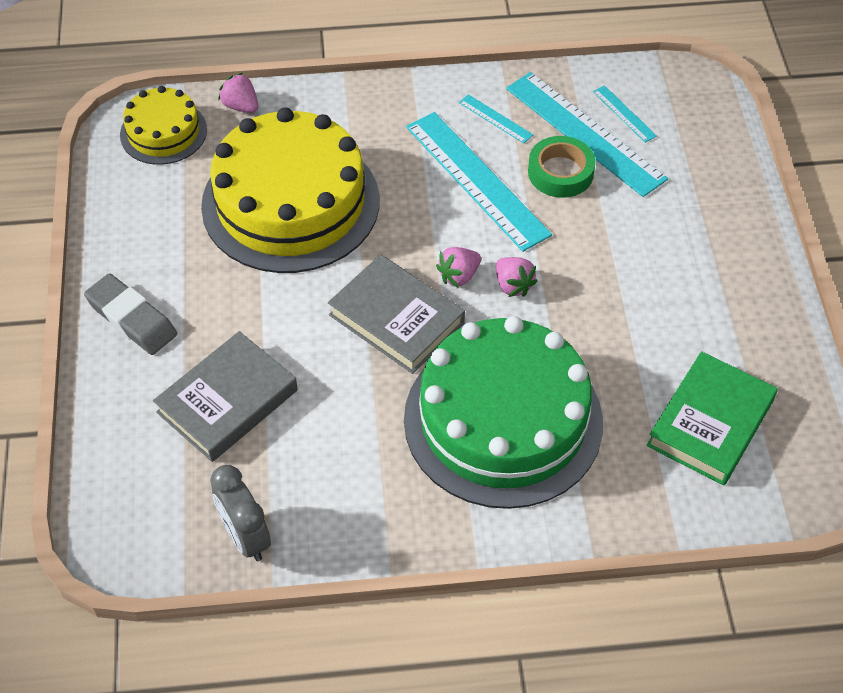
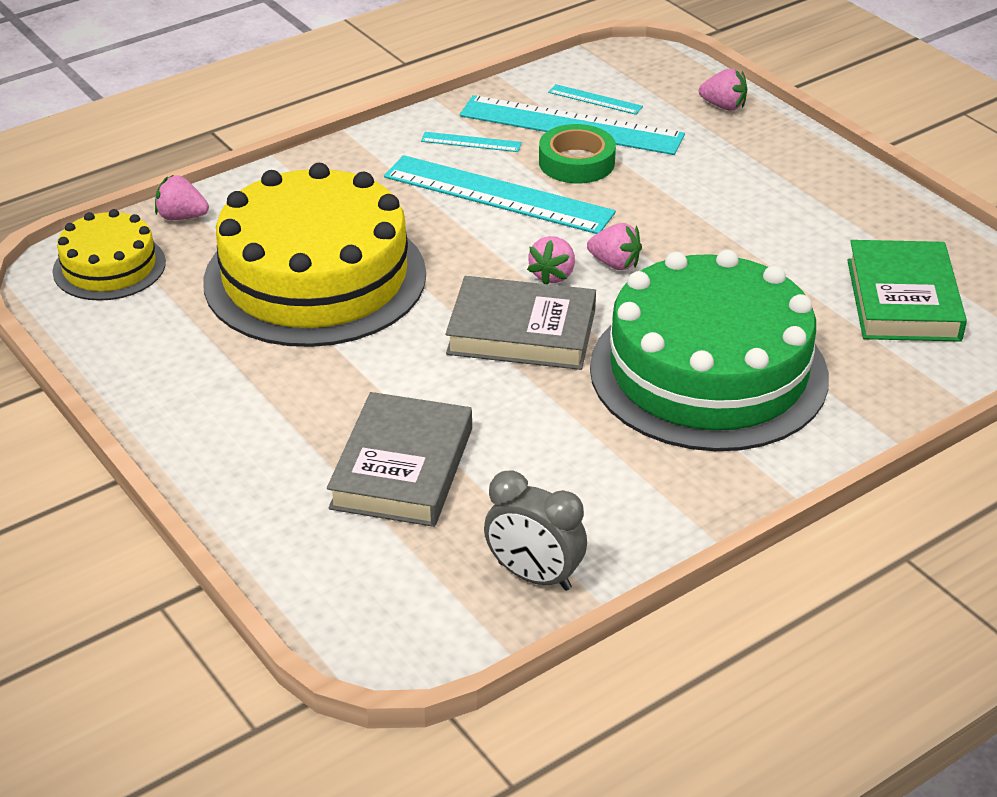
camera: 30 degrees left, 15 degrees down
grey eraser [84,273,177,355] -> none
none -> pink strawberry [699,69,747,111]

